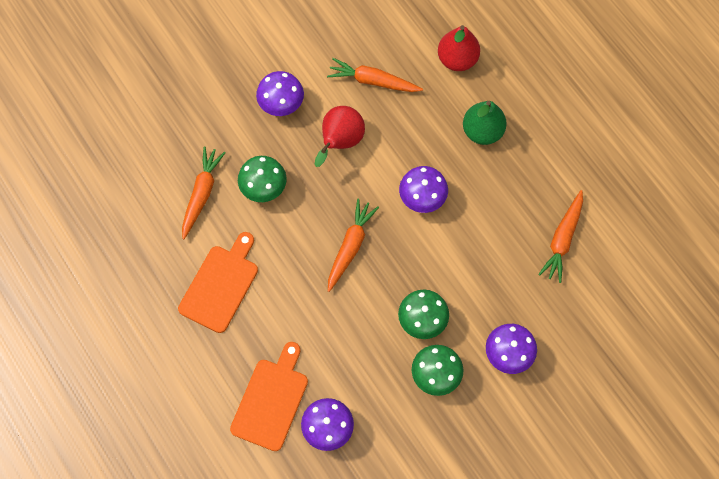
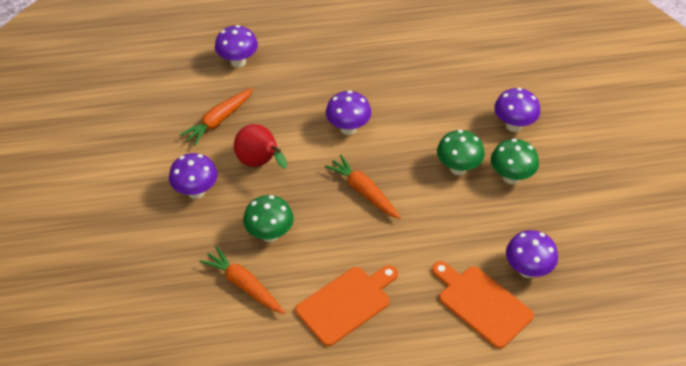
camera: 65 degrees left, 20 degrees down
orange cutting board [178,232,258,333] -> orange cutting board turned 90 degrees clockwise [295,265,398,346]
red pear [438,25,480,71] -> purple mushroom [215,25,258,68]
green pear [463,101,507,145] -> none
orange carrot [538,190,583,283] -> none

